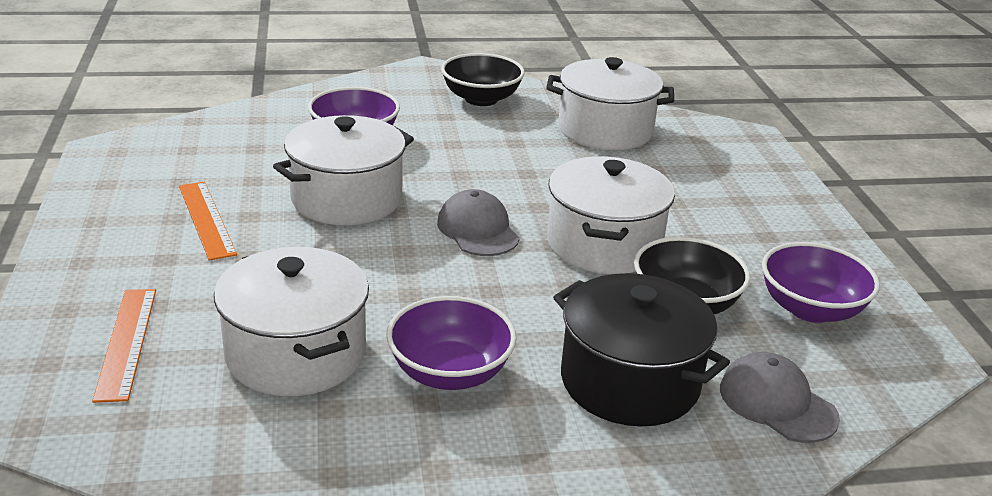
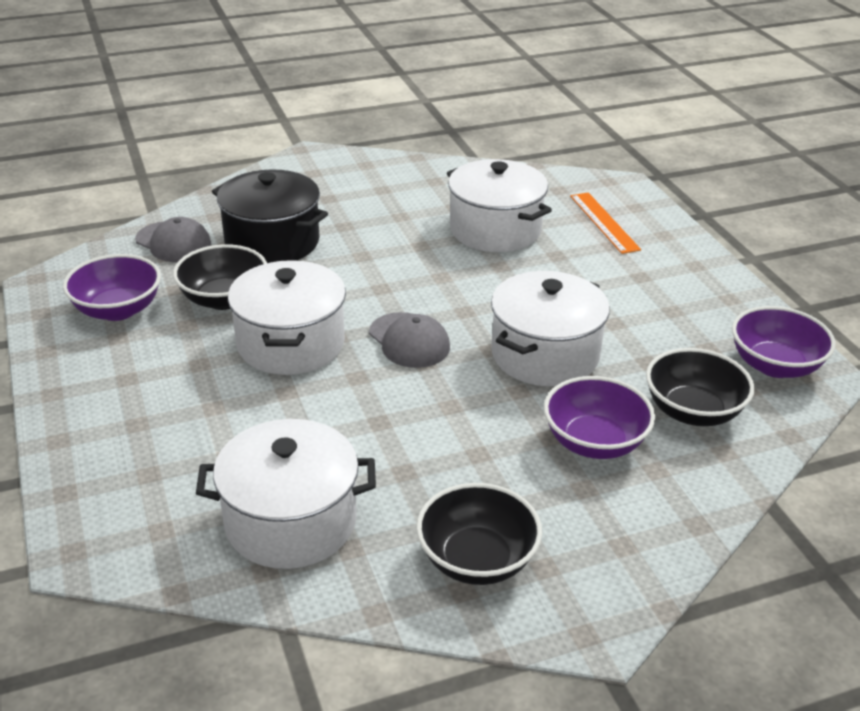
camera: 170 degrees right, 5 degrees up
orange ruler [179,182,237,261] -> none
purple bowl [386,296,517,390] -> purple bowl moved to [732,306,836,378]
none -> black bowl [646,348,755,426]

